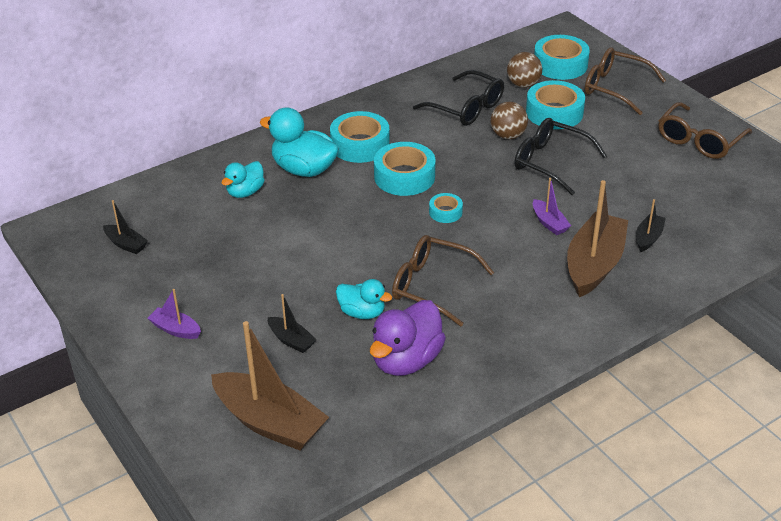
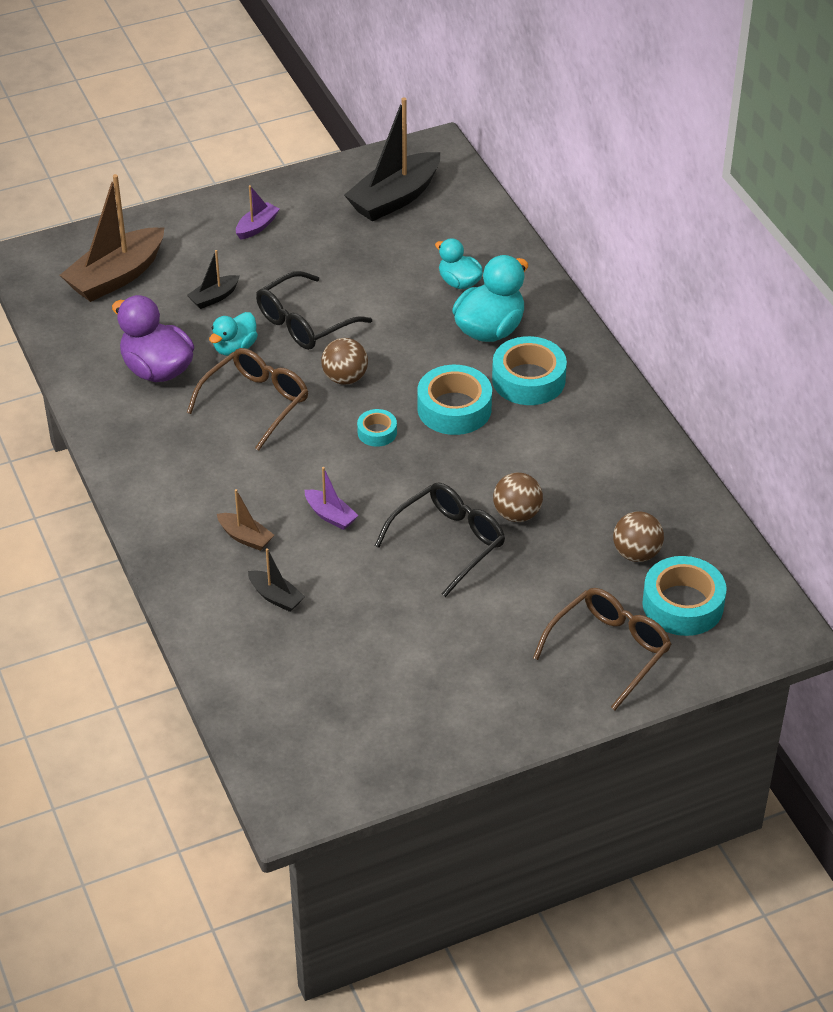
camera: 100 degrees right, 5 degrees up
black boat [103,200,148,254] -> black boat [344,98,440,222], size x2.09
black glasses [413,70,504,126] -> black glasses moved to [256,271,372,350]
turquoise tape [526,80,585,129] -> none
purple boat [533,178,571,235] -> purple boat turned 120 degrees counterclockwise [305,467,359,530]
brown boat [567,180,628,297] -> brown boat [217,489,274,551], size x0.48
brown glasses [658,102,752,159] -> none
none -> brown ball [321,338,368,385]

